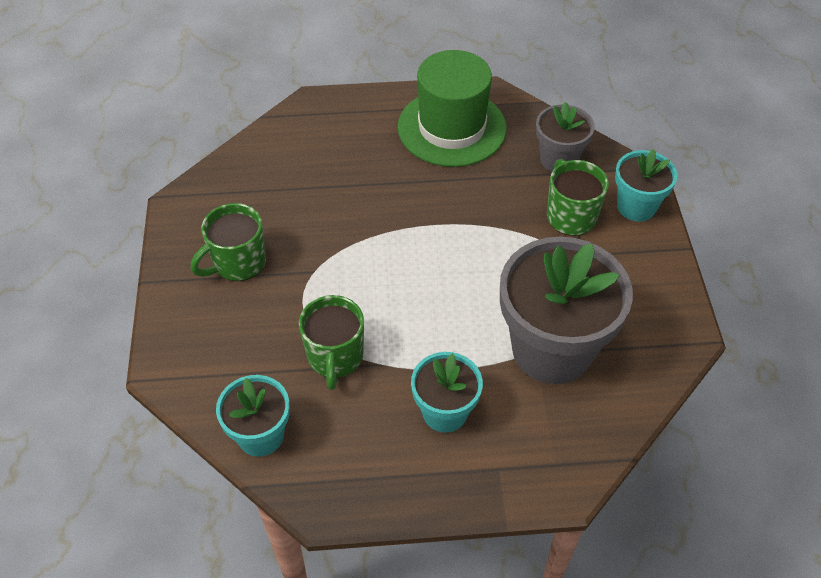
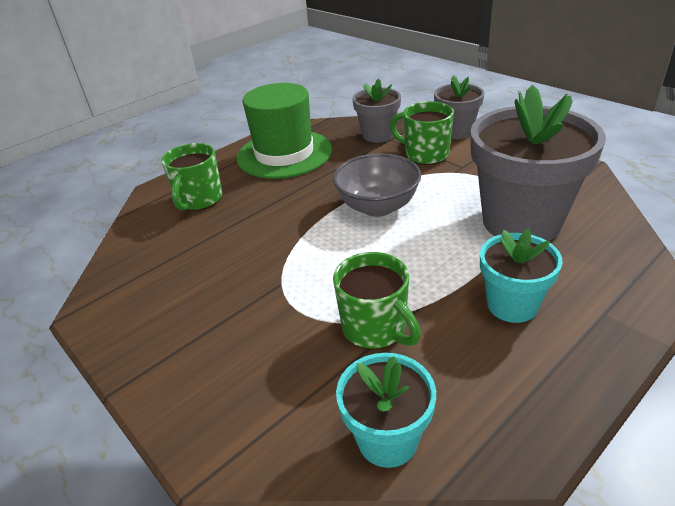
camera: 35 degrees left, 15 degrees down
green mug [191,203,266,281] -> green mug moved to [161,143,222,211]
turquoise flower pot [615,149,678,221] -> grey flower pot [434,75,484,139]
none -> grey bowl [333,153,421,217]

